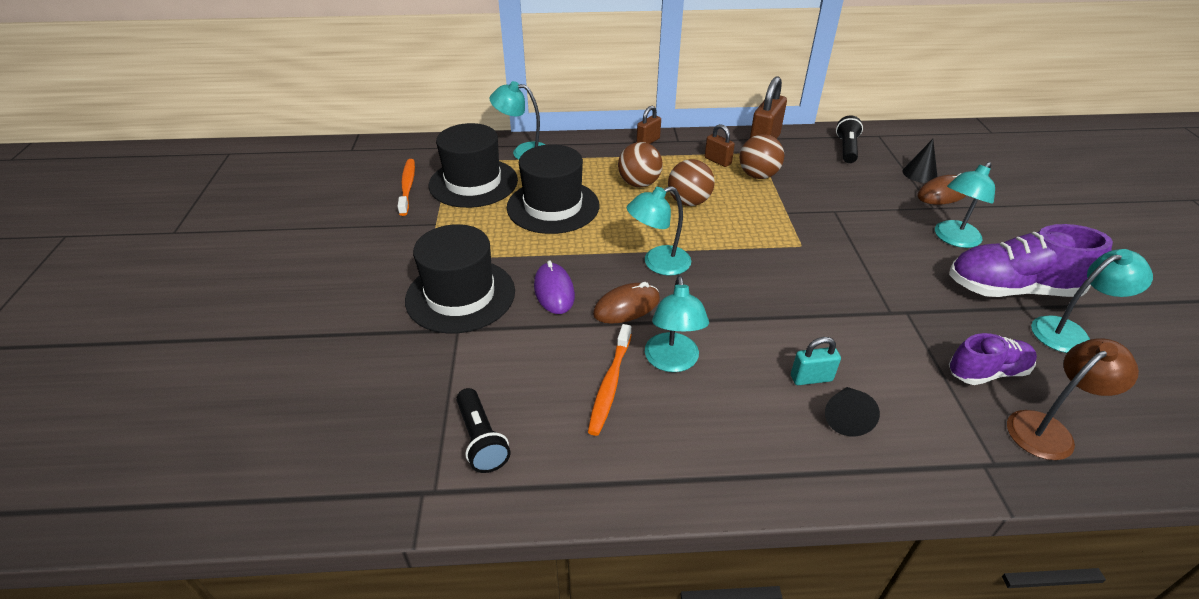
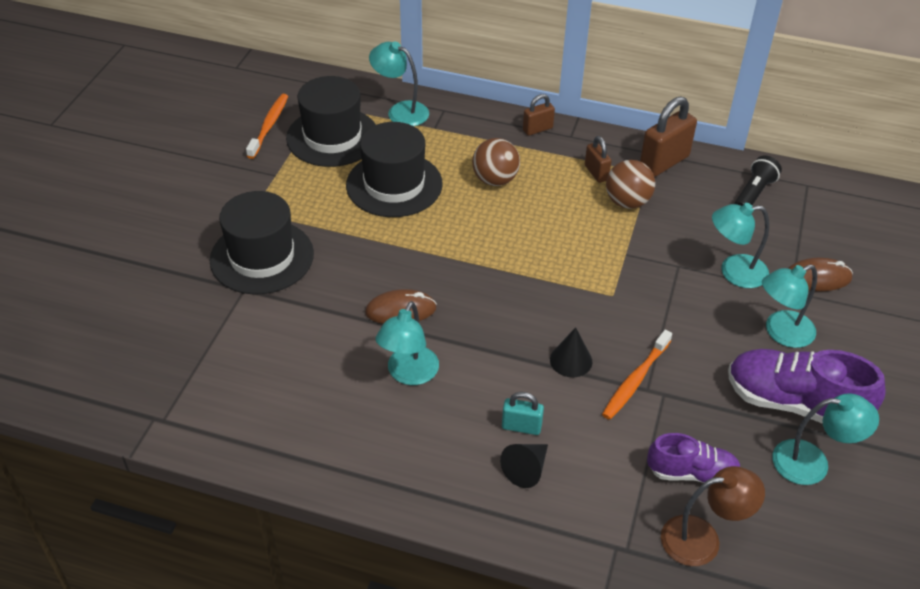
camera: 20 degrees right, 5 degrees up
black flashlight [456,388,510,473] -> none
purple mouse [534,260,575,314] -> none
orange toothbrush [588,324,632,436] -> orange toothbrush moved to [602,329,672,420]
turquoise lamp [627,186,691,276] -> turquoise lamp moved to [712,203,769,288]
brown ball [668,159,715,206] -> none
black cone [903,139,937,183] -> black cone moved to [550,327,592,377]

